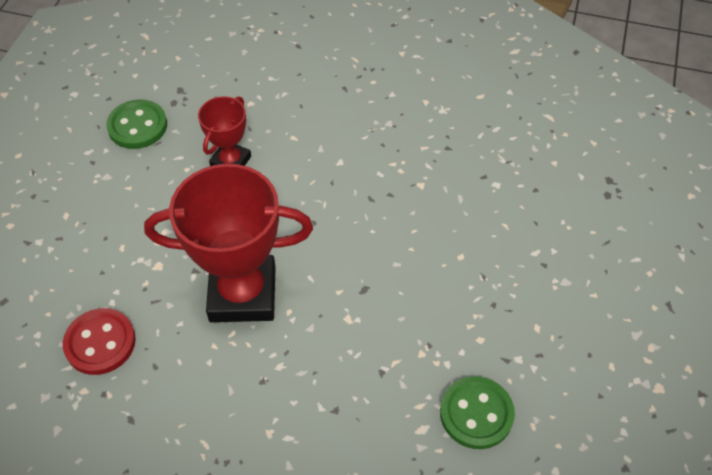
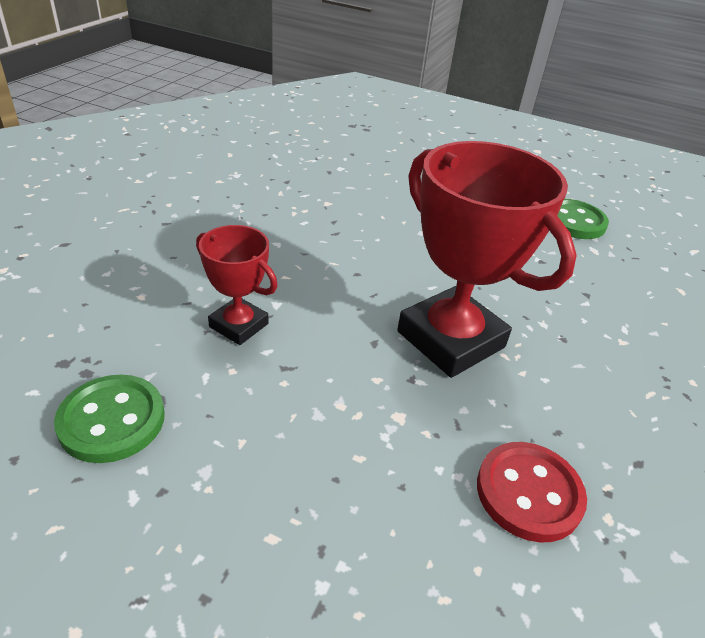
camera: 85 degrees left, 15 degrees down
red trophy [144,164,313,322] -> red trophy turned 45 degrees counterclockwise [397,141,577,378]

